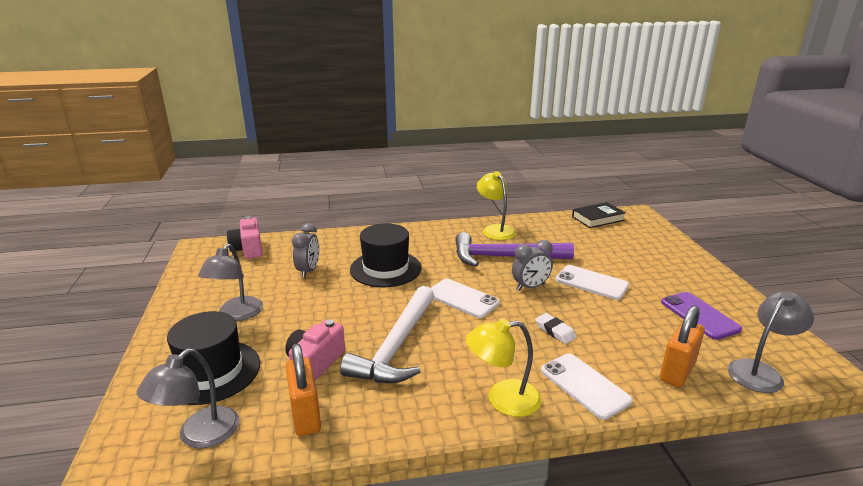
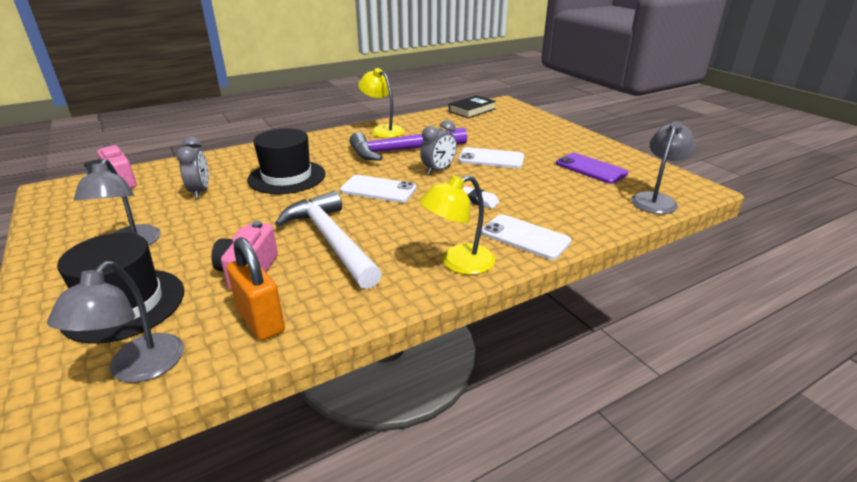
camera: 20 degrees left, 5 degrees up
white hammer [340,286,434,383] -> white hammer turned 150 degrees clockwise [275,191,382,289]
orange padlock [660,305,705,388] -> none

